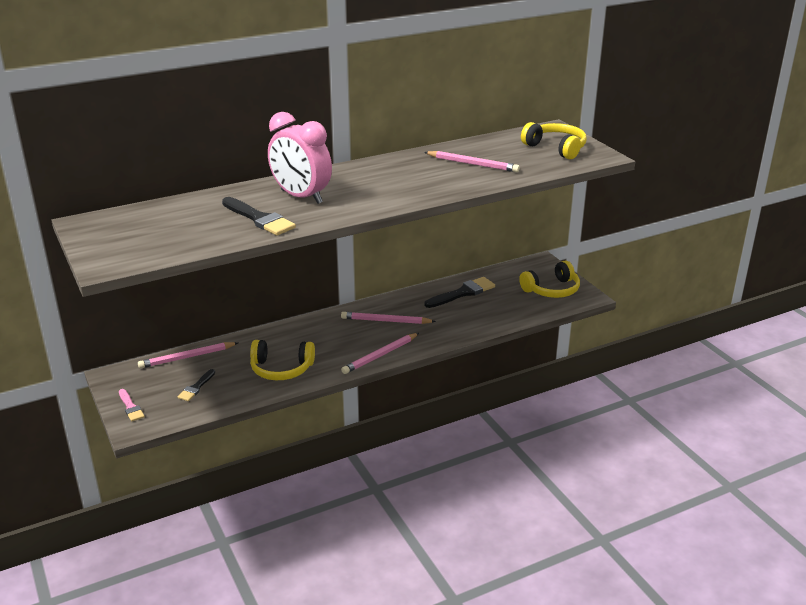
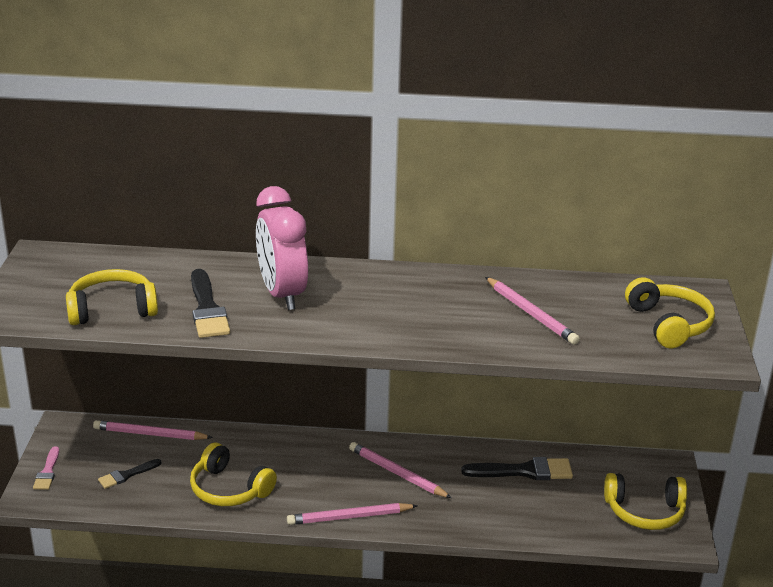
camera: 30 degrees right, 0 degrees up
none -> yellow headphones [66,269,158,325]

